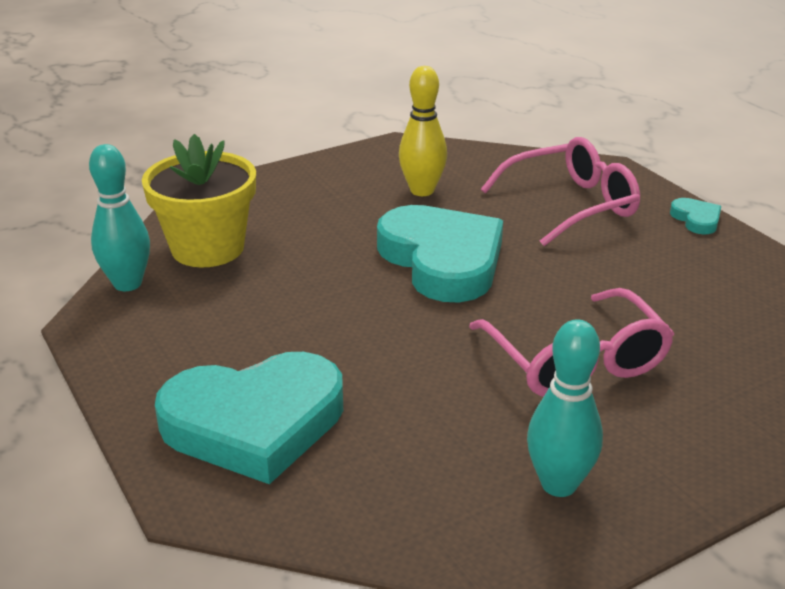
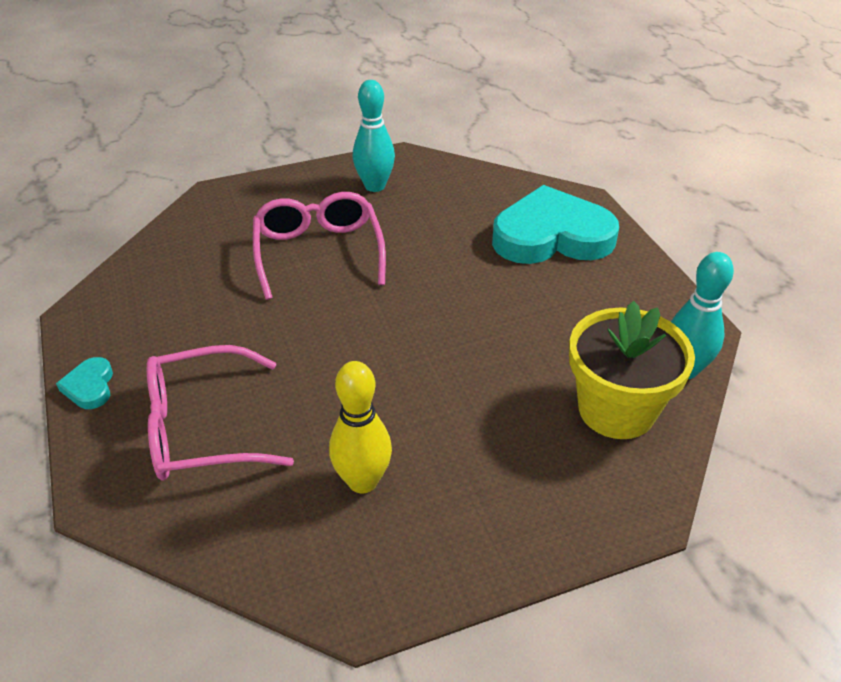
camera: 170 degrees left, 10 degrees up
turquoise heart [377,205,503,302] -> none

